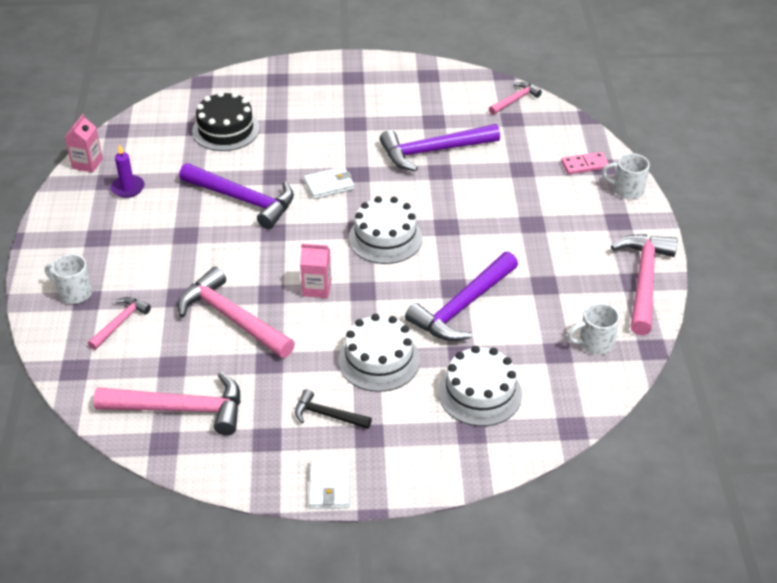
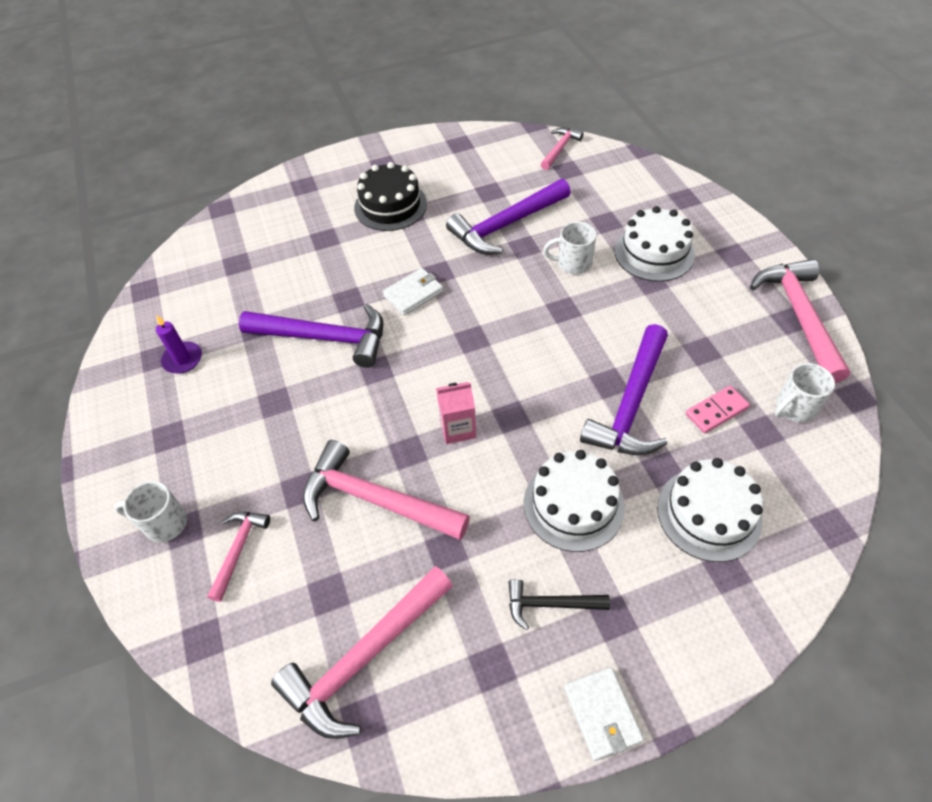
camera: 15 degrees left, 10 degrees up
pink carton [65,114,103,173] -> none
pink hammer [93,372,240,436] -> pink hammer turned 150 degrees clockwise [271,566,453,739]
black cake [192,91,260,151] -> black cake moved to [354,162,427,231]
white cake [349,196,422,264] -> white cake moved to [614,206,695,282]
pink domino [561,152,609,174] -> pink domino moved to [686,386,750,434]
white mug [602,153,650,199] -> white mug moved to [543,222,596,274]

